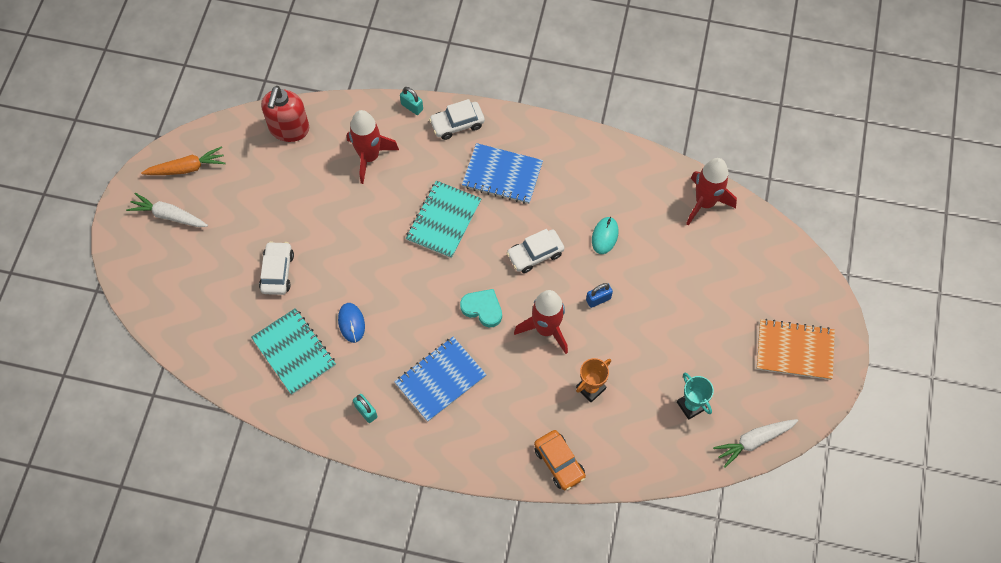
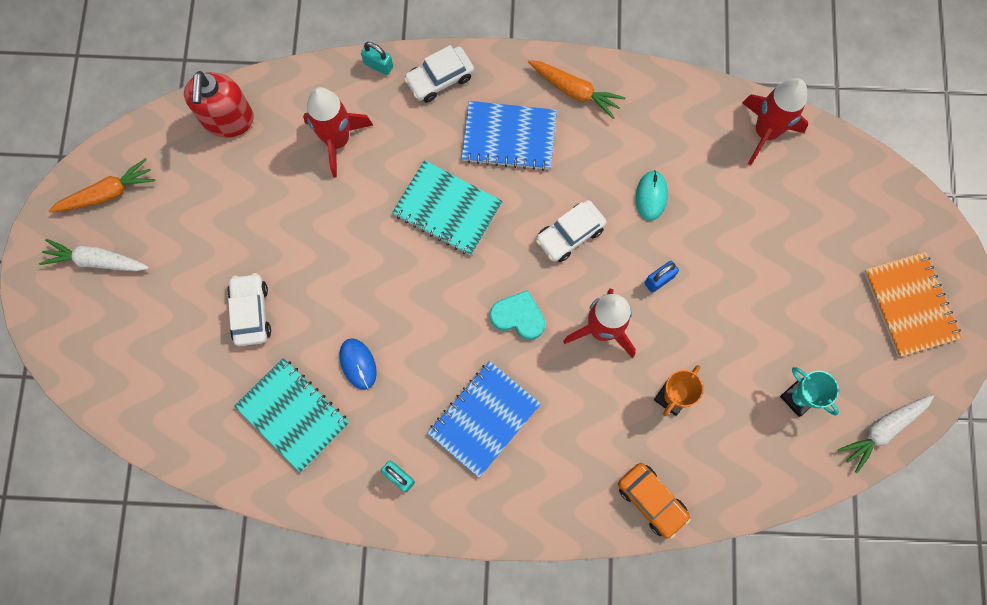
camera: 10 degrees left, 10 degrees up
turquoise notebook [406,180,482,259] -> turquoise notebook turned 75 degrees counterclockwise [392,160,503,256]
orange notebook [757,319,835,380] -> orange notebook turned 75 degrees clockwise [863,252,962,357]
none -> orange carrot [528,60,625,119]

